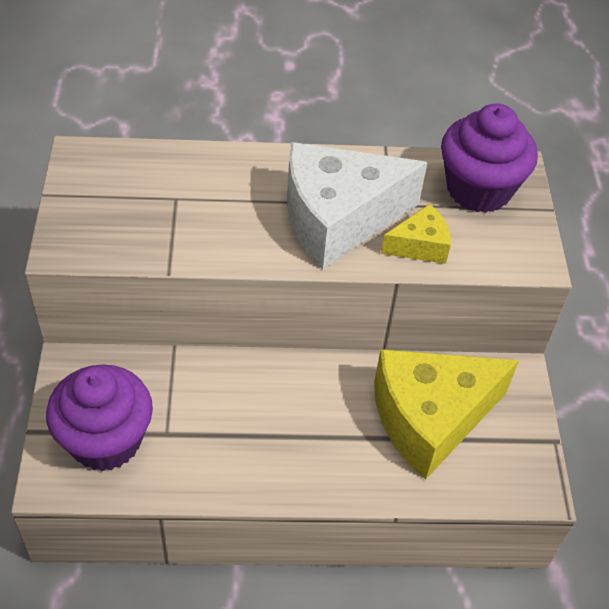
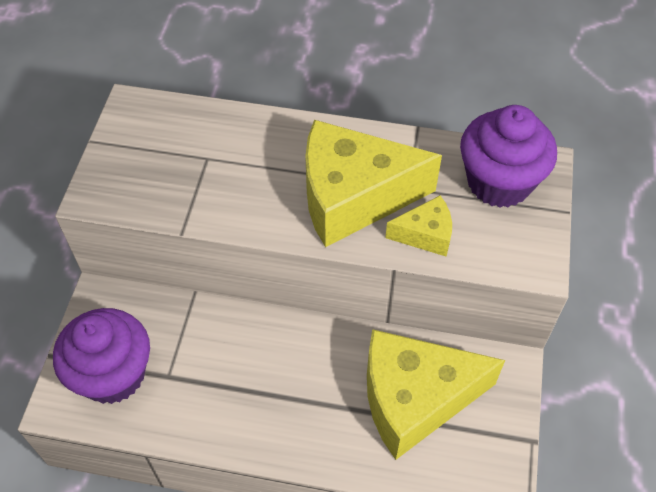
camera: 15 degrees right, 5 degrees up
white cheese [287,142,428,269] -> yellow cheese [305,120,442,247]

